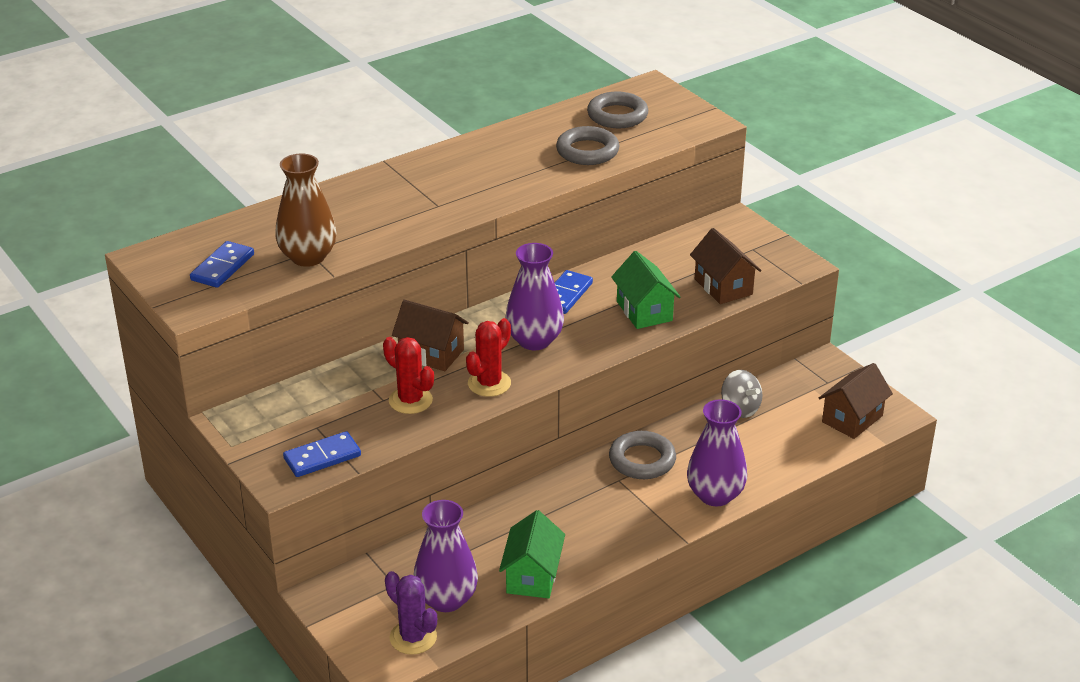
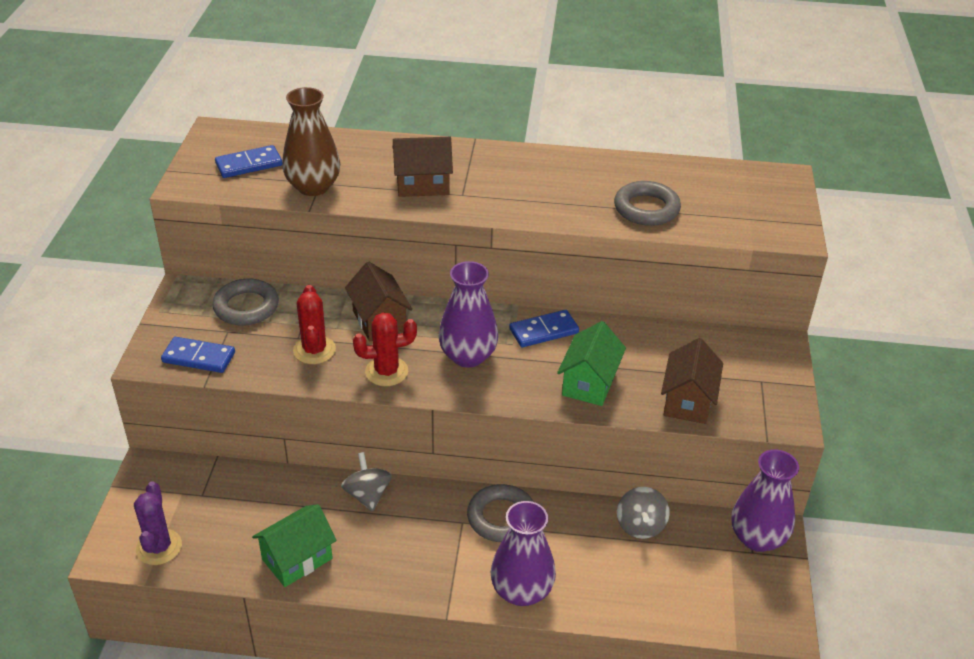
camera: 40 degrees right, 5 degrees up
purple vase [413,500,478,612] -> purple vase moved to [732,449,799,552]
grey ring [587,91,648,128] -> grey ring moved to [213,278,279,326]
brown house [819,363,893,439] -> brown house moved to [393,137,453,197]
none -> grey spinning top [341,452,392,512]

